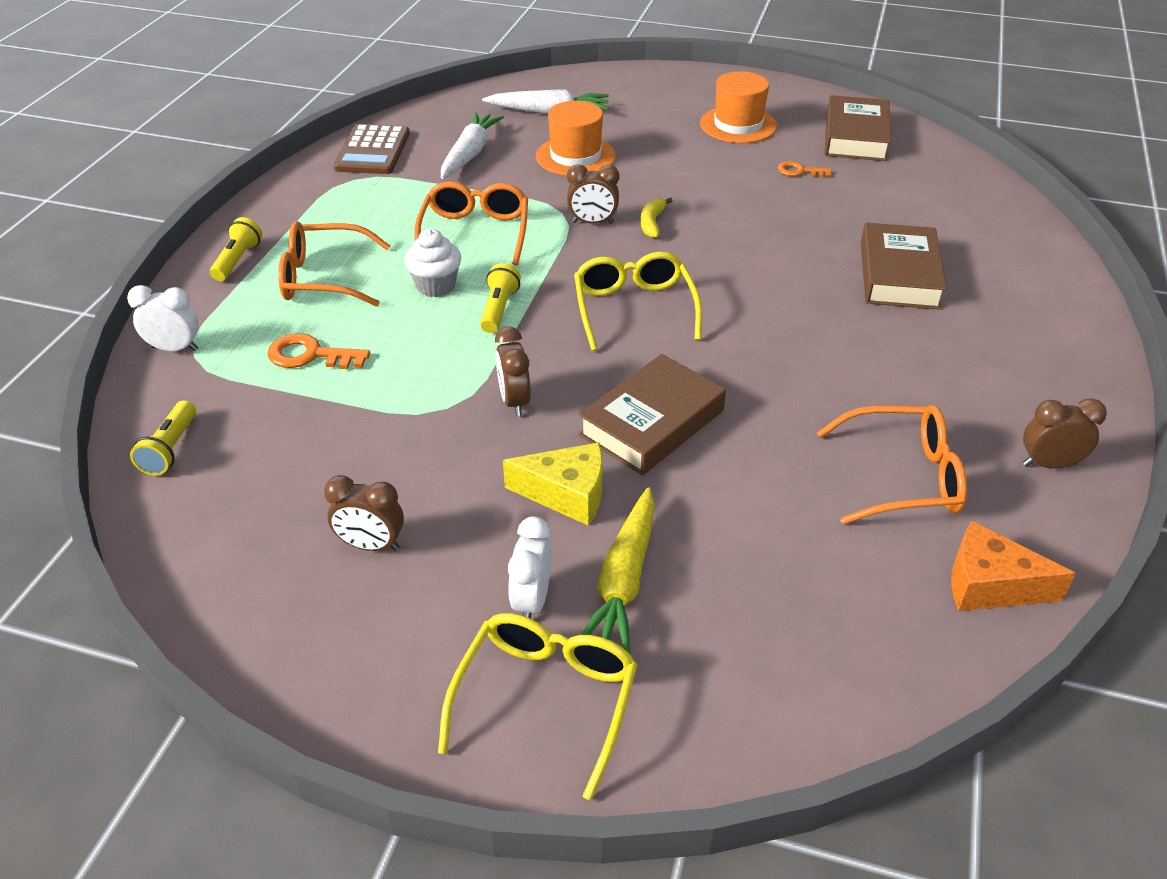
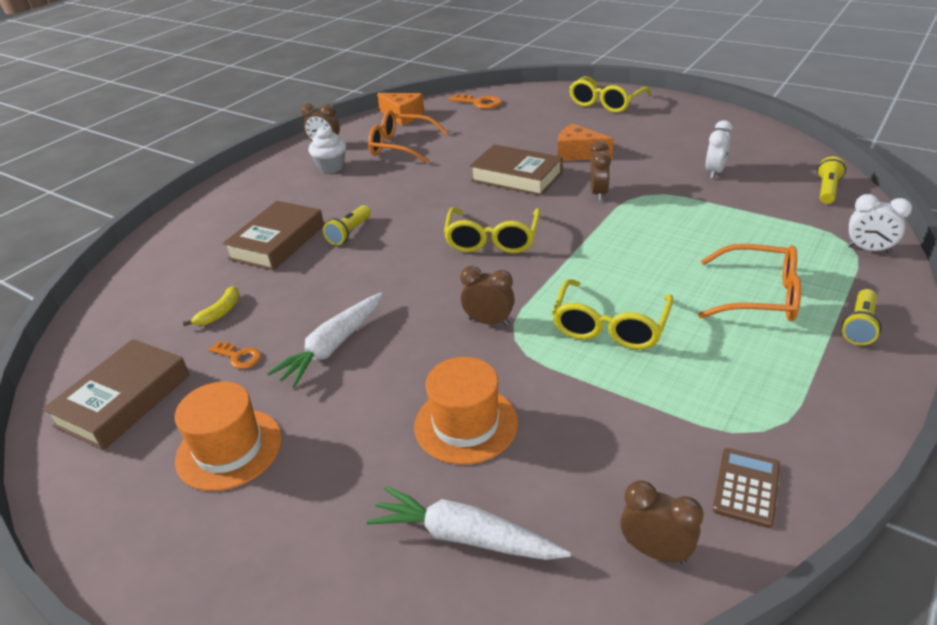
camera: 160 degrees left, 5 degrees down
orange key [267,333,370,369] -> orange key moved to [449,94,502,109]
brown clock [324,475,404,551] -> brown clock moved to [620,480,704,564]
brown calculator [334,124,410,174] -> brown calculator [713,448,780,528], size x0.65
white cupcake [404,229,461,297] -> white cupcake moved to [308,126,346,174]
orange glasses [414,181,528,265] -> yellow glasses [552,279,673,350]
white carrot [441,112,504,179] -> white carrot moved to [267,293,383,387]
yellow flashlight [480,263,521,333] -> yellow flashlight moved to [323,205,371,245]
yellow cheese [503,442,603,525] -> orange cheese [558,124,614,161]
white clock [508,516,552,618] -> white clock moved to [706,120,733,179]
brown book [579,354,726,475] -> brown book turned 60 degrees clockwise [470,144,563,196]
yellow carrot [581,487,655,654] -> none
yellow banana [640,197,673,238] -> yellow banana moved to [183,286,240,326]

